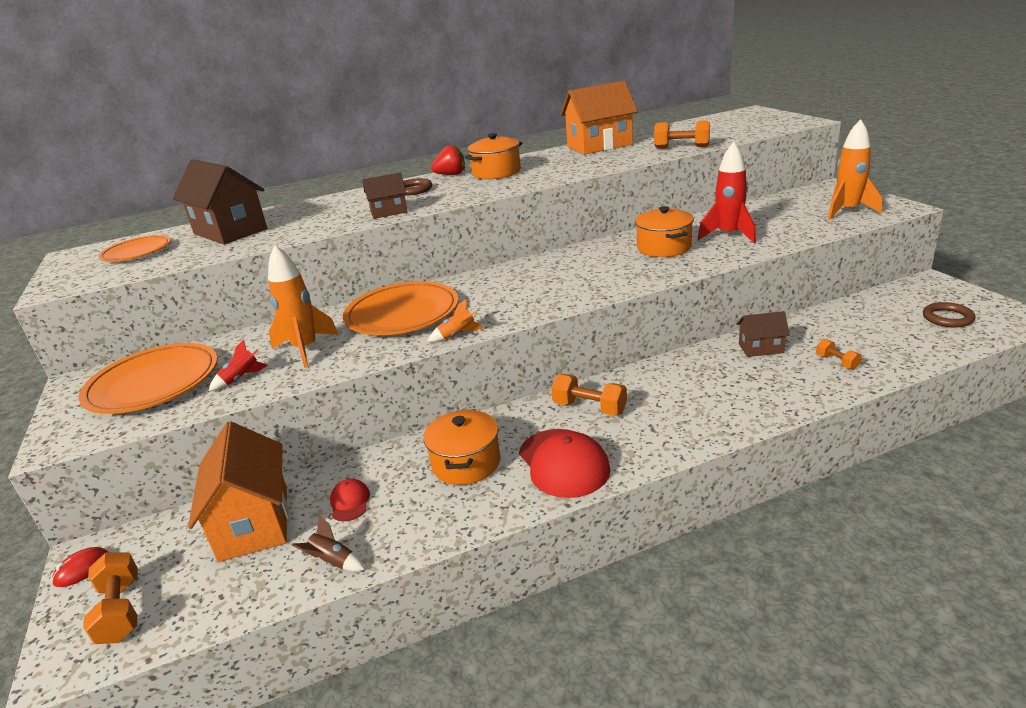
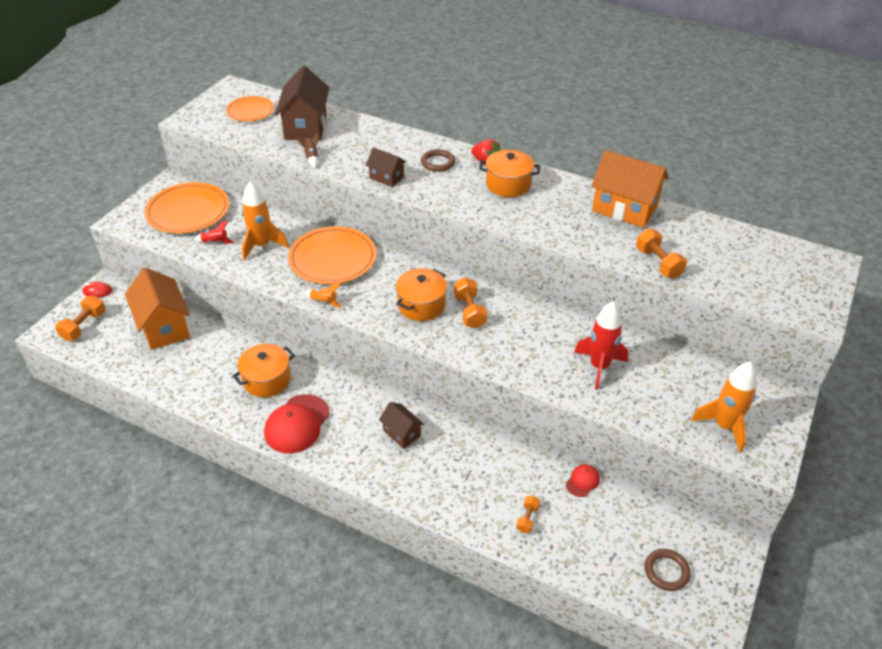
camera: 45 degrees right, 15 degrees up
orange house [188,421,289,562] -> orange house turned 60 degrees counterclockwise [125,268,190,350]
brown rocket [291,516,365,571] -> brown rocket moved to [296,132,319,168]
red cap [330,479,370,521] -> red cap moved to [566,464,600,497]
orange dumbbell [551,374,627,416] -> orange dumbbell moved to [454,277,487,328]
orange pot [635,206,694,257] -> orange pot moved to [396,268,447,321]
brown house [737,311,790,357] -> brown house moved to [379,402,424,449]

